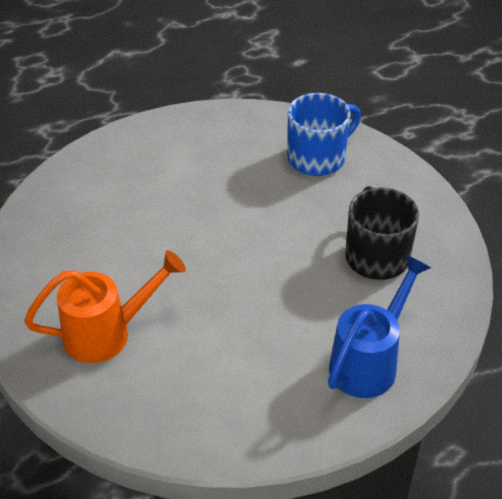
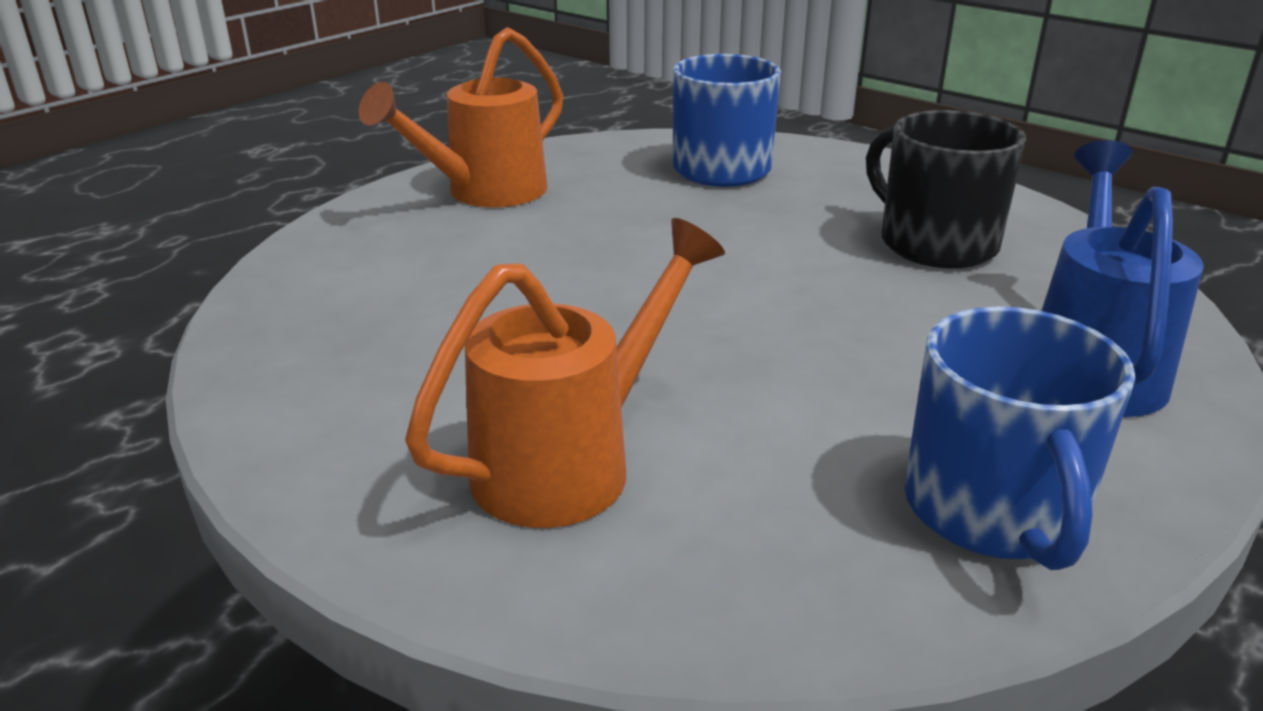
camera: 25 degrees left, 15 degrees down
none -> orange watering can [359,27,563,207]
none -> blue mug [904,307,1136,570]

